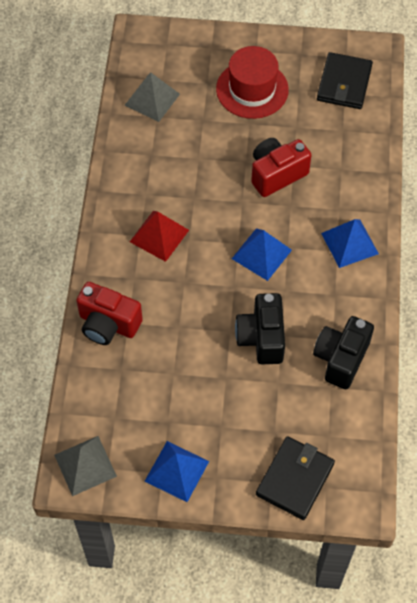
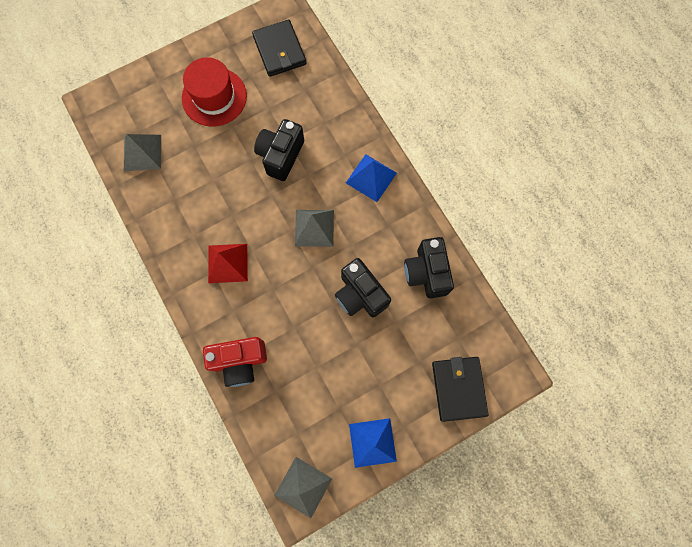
camera: 35 degrees left, 15 degrees up
blue pyramid [232,228,292,281] -> grey pyramid [295,210,334,247]
red camera [251,138,312,197] -> black camera [254,119,304,181]

